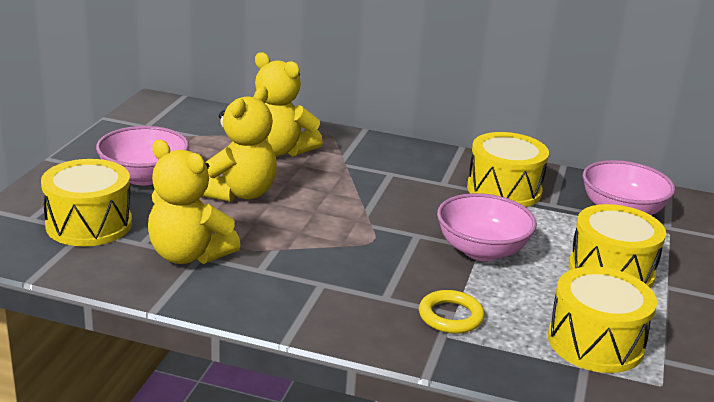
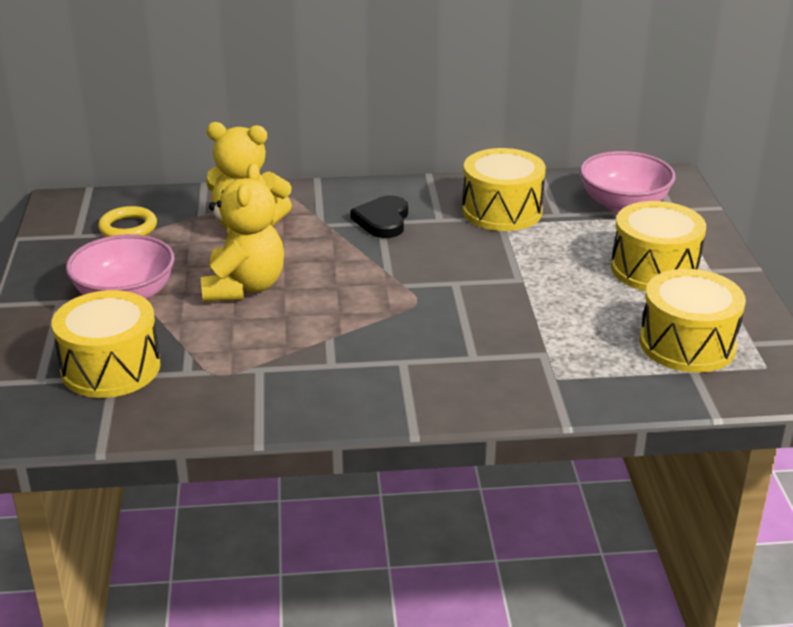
camera: 20 degrees left, 5 degrees up
yellow teddy bear [148,140,241,264] -> none
yellow ring [419,290,485,334] -> yellow ring moved to [98,206,157,237]
pink bowl [437,193,537,261] -> none
none -> black heart [351,195,408,238]

